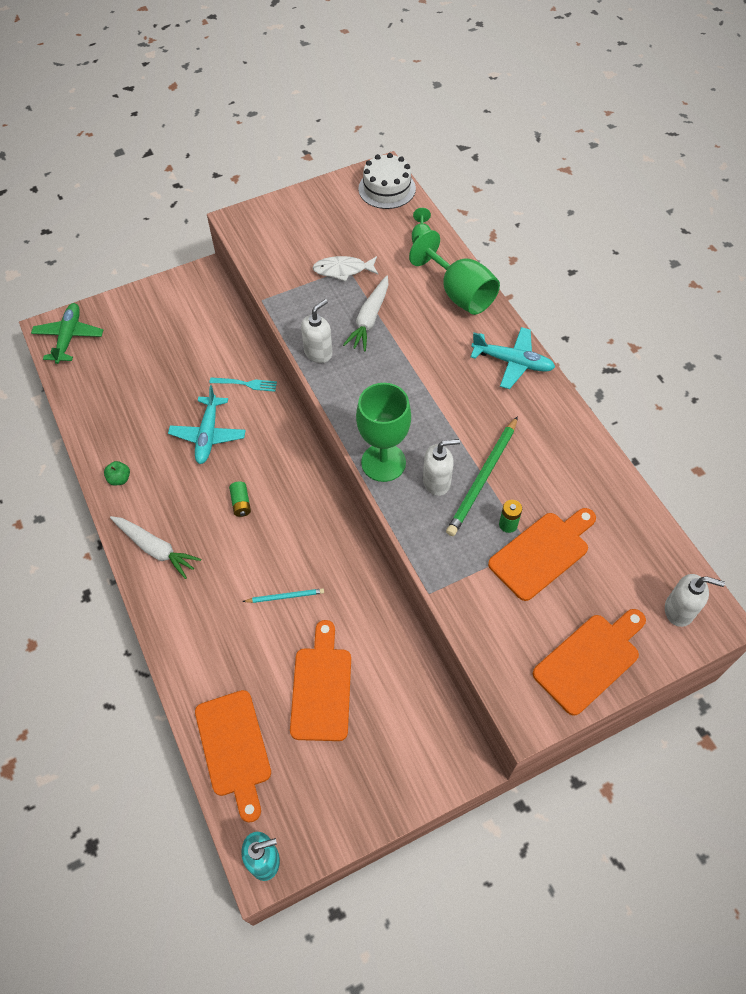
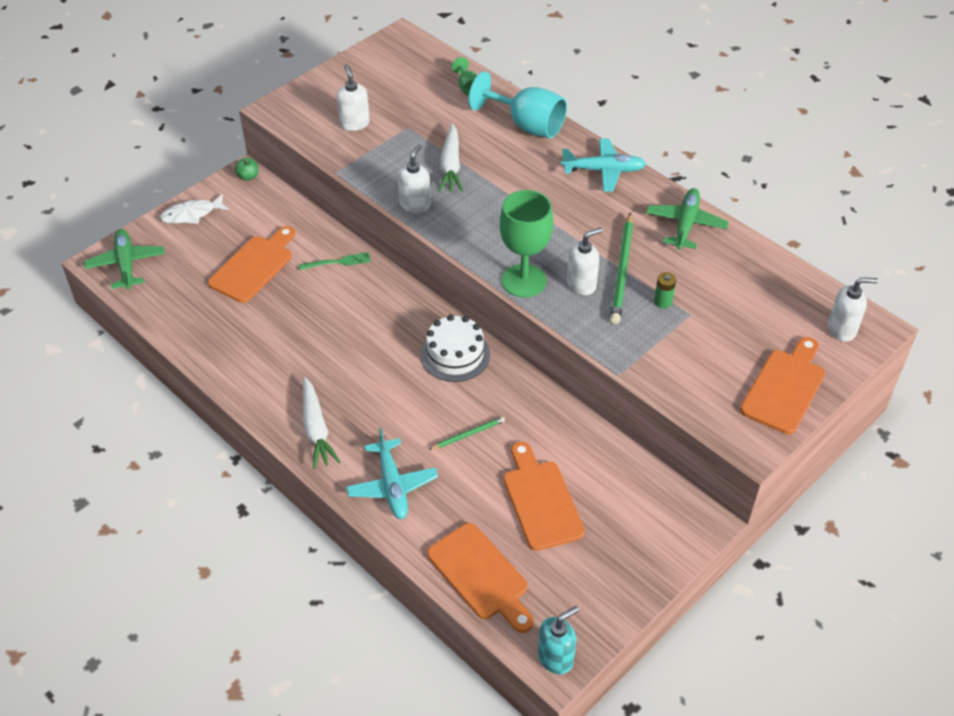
camera: 20 degrees left, 10 degrees down
green apple [104,461,130,485] -> green apple moved to [235,158,258,181]
white carrot [110,516,201,579] -> white carrot turned 60 degrees clockwise [303,377,340,469]
turquoise plane [168,385,246,464] -> turquoise plane moved to [346,428,438,519]
turquoise fork [209,377,277,392] -> green fork [299,252,371,270]
green battery [229,481,251,517] -> none
turquoise pencil [242,588,324,603] -> green pencil [428,417,505,450]
white fish [312,256,378,282] -> white fish moved to [160,194,229,224]
white cake [358,153,416,209] -> white cake moved to [420,315,490,382]
green goblet [409,230,500,315] -> turquoise goblet [468,71,567,138]
orange cutting board [488,508,596,601] -> orange cutting board moved to [208,226,295,303]
none -> white soap dispenser [337,64,370,131]
none -> green plane [646,188,729,250]

